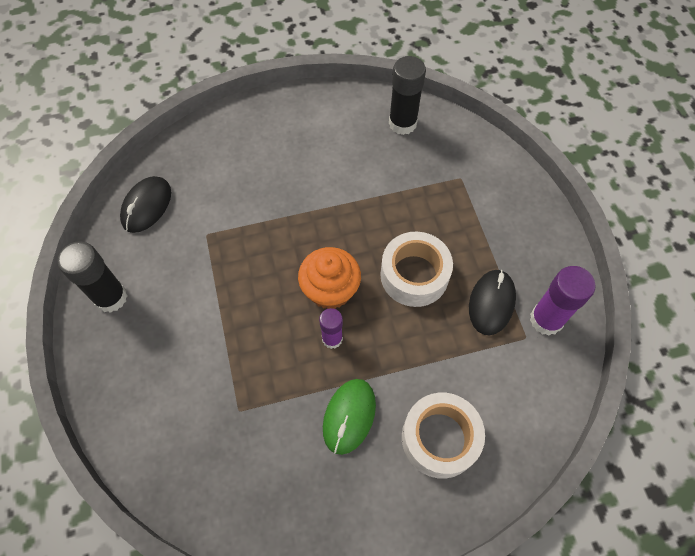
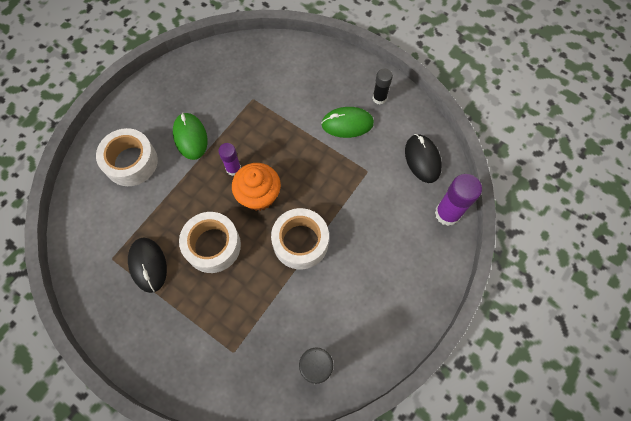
camera: 140 degrees right, 5 degrees up
black glue stick [57,241,128,313] -> black glue stick [372,69,393,105], size x0.62
purple glue stick [530,266,596,336] -> purple glue stick moved to [435,174,482,226]
none -> white tape [271,208,329,269]
none -> green mouse [321,107,374,138]

